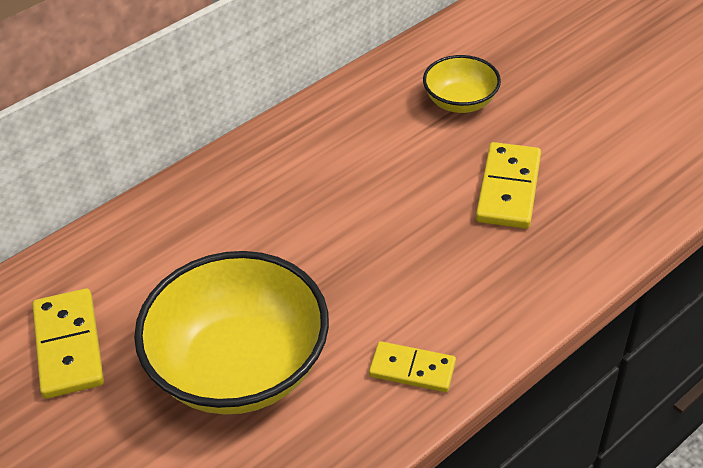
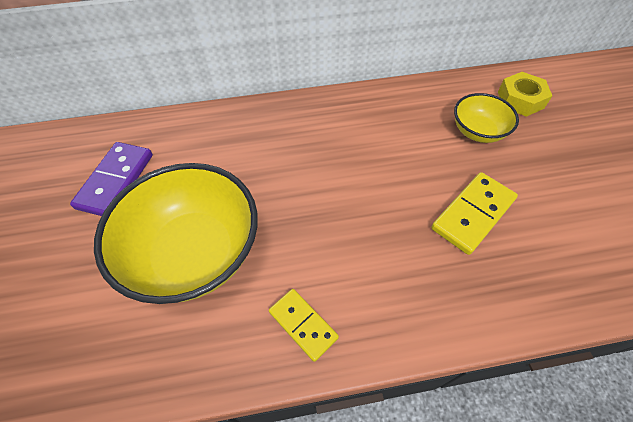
camera: 30 degrees right, 10 degrees up
yellow domino [33,288,104,399] -> purple domino [70,142,153,216]
none -> yellow nut [498,72,552,117]

